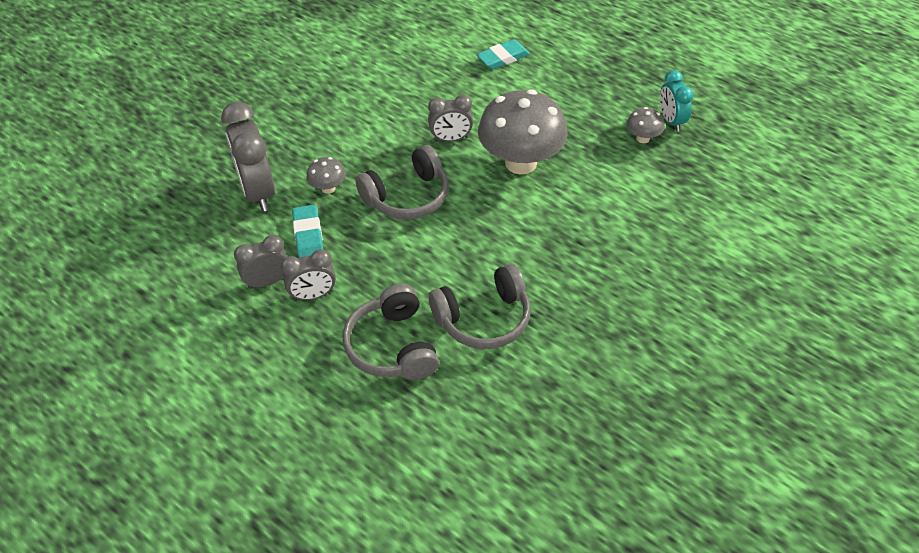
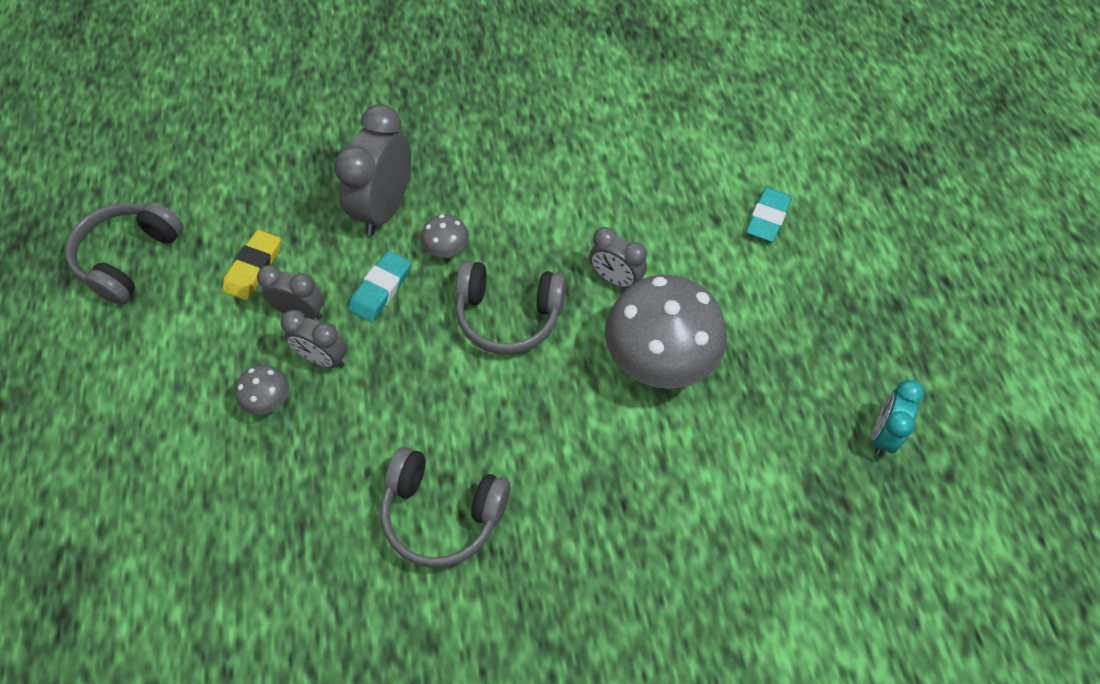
camera: 40 degrees right, 10 degrees up
grey headphones [343,284,439,380] -> grey headphones moved to [65,202,184,305]
turquoise eraser [476,39,530,69] -> turquoise eraser turned 75 degrees counterclockwise [746,187,792,242]
grey mushroom [627,107,665,143] -> grey mushroom moved to [235,365,289,415]
none -> yellow eraser [223,230,281,300]

